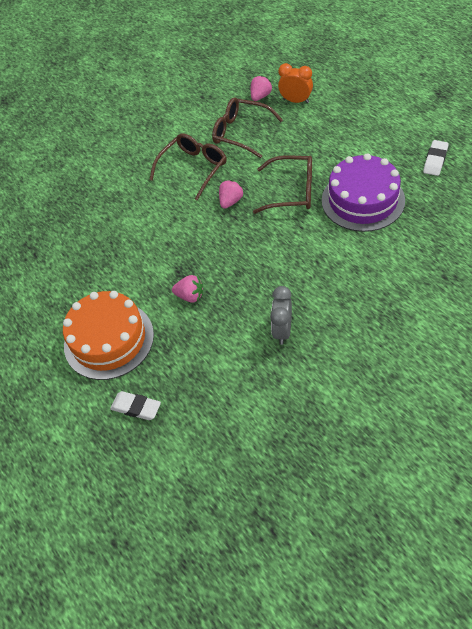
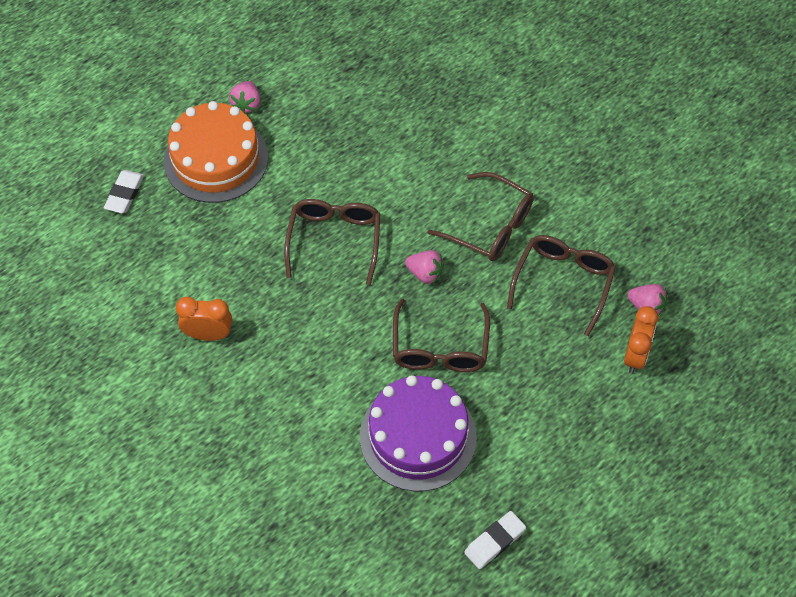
camera: 80 degrees right, 5 degrees up
pink strawberry [172,275,203,303] -> pink strawberry moved to [229,81,260,113]
grey clock [270,286,292,345] -> orange clock [176,297,232,341]
white eraser [423,140,449,176] -> white eraser turned 60 degrees counterclockwise [464,511,526,569]
none -> brown glasses [284,199,380,285]

